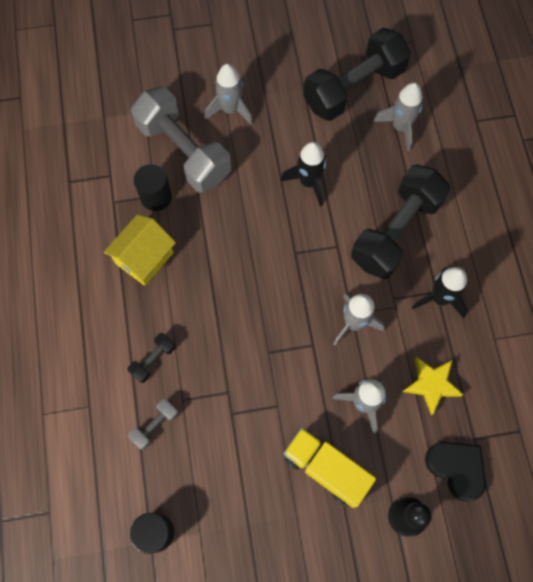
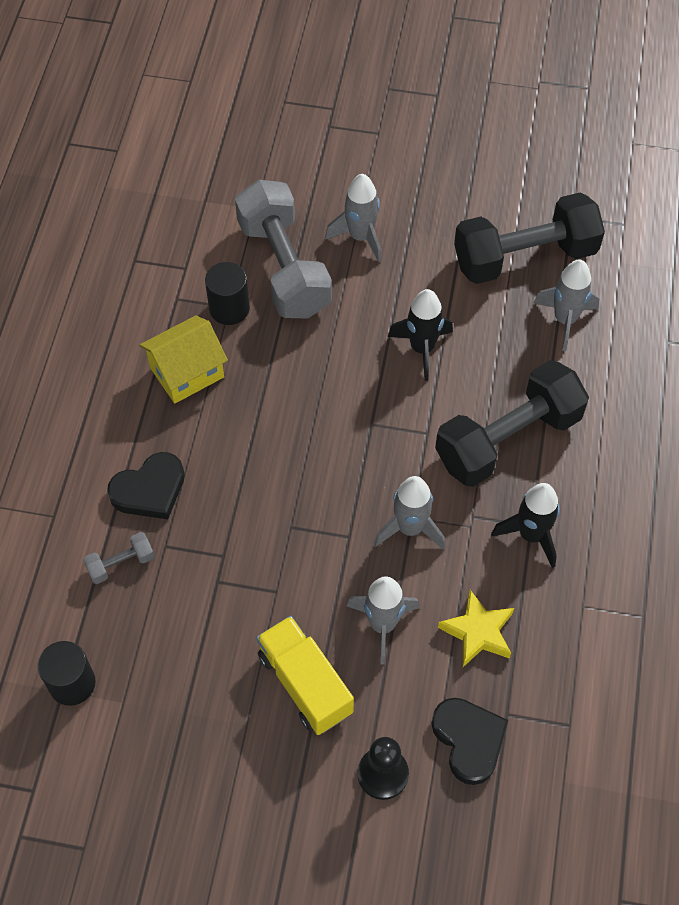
camera: 20 degrees right, 10 degrees down
black dumbbell [127,333,176,383] -> black heart [107,452,184,519]

